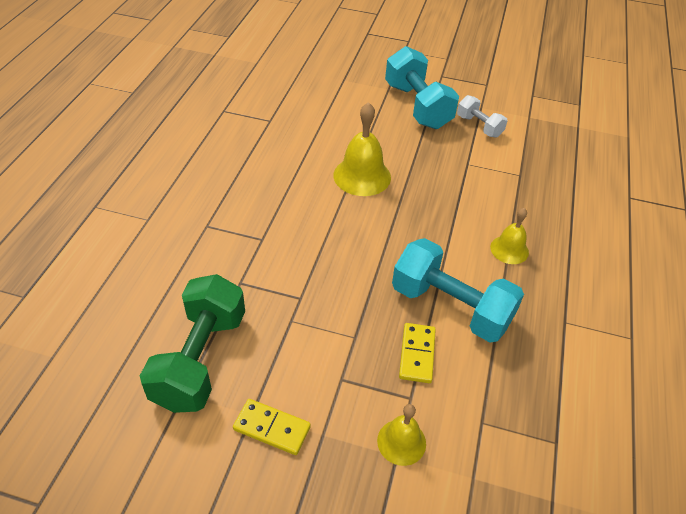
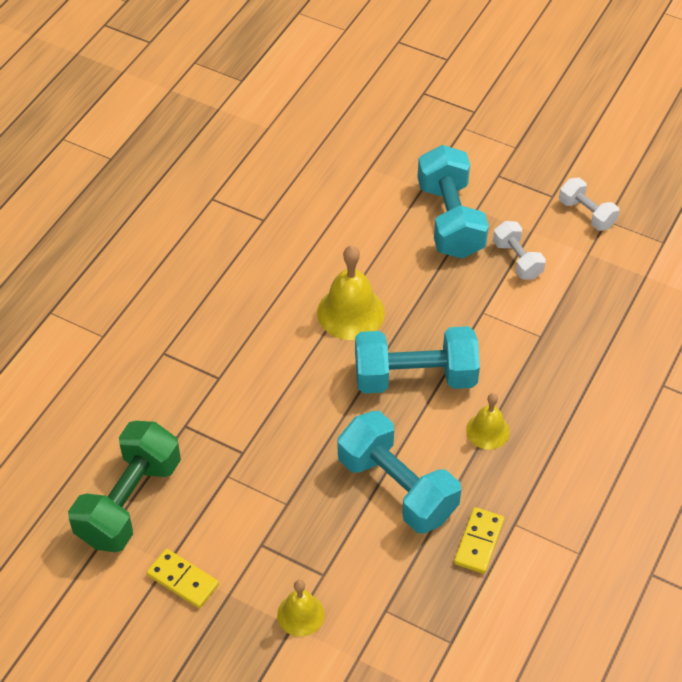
camera: 15 degrees right, 5 degrees up
yellow domino [399,323,436,383] -> yellow domino moved to [454,507,505,574]
none -> turquoise dumbbell [355,326,480,394]
none -> white dumbbell [559,178,619,231]

